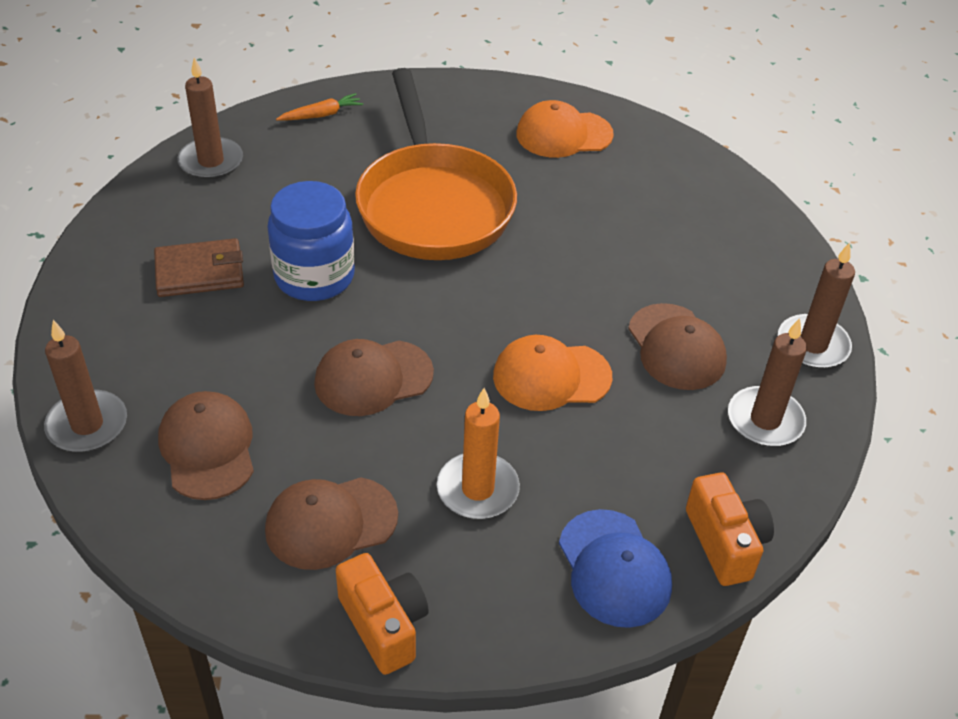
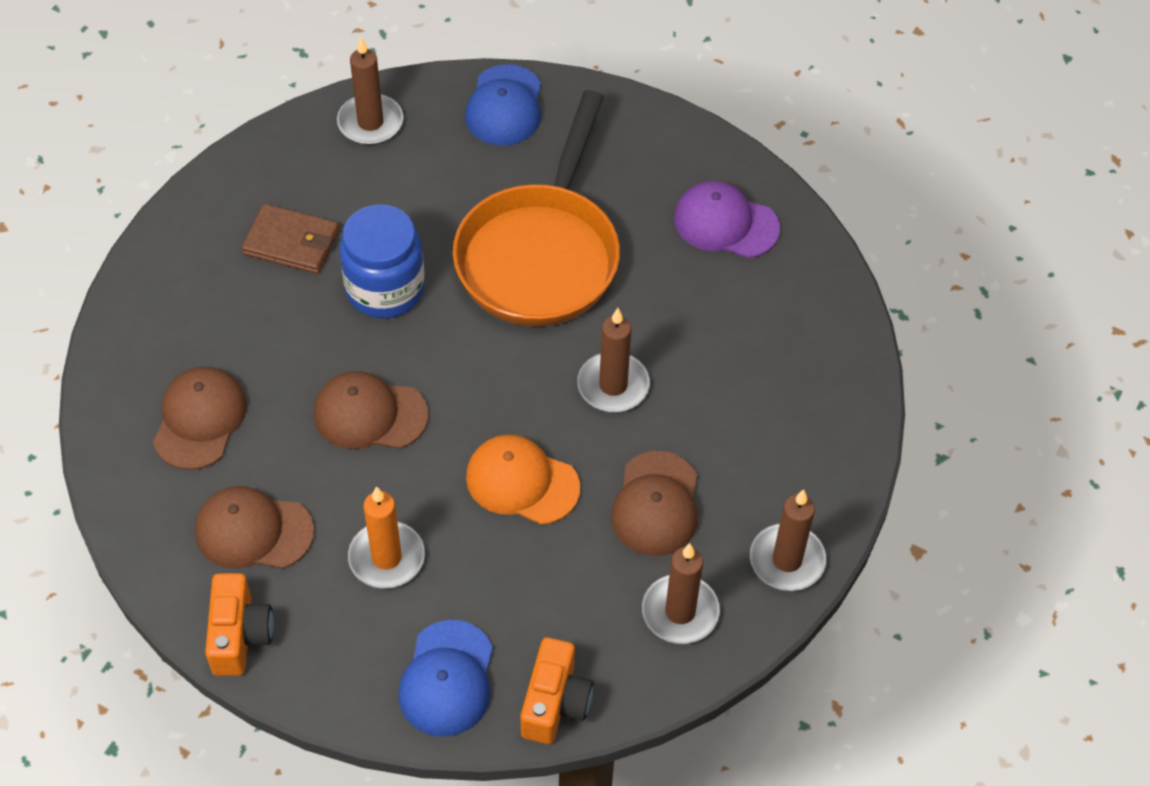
camera: 30 degrees right, 10 degrees up
brown candle [44,320,127,452] -> brown candle moved to [577,308,650,412]
orange carrot [276,93,363,121] -> blue cap [465,65,541,146]
orange cap [516,100,614,158] -> purple cap [674,181,780,258]

